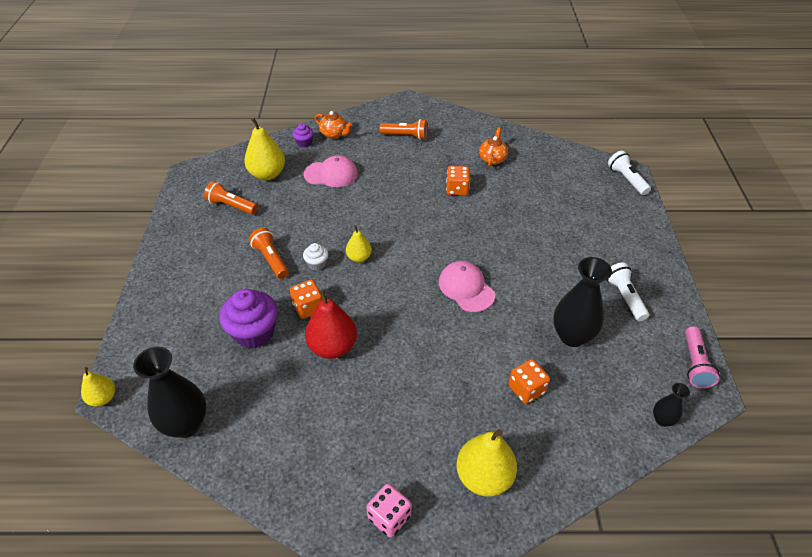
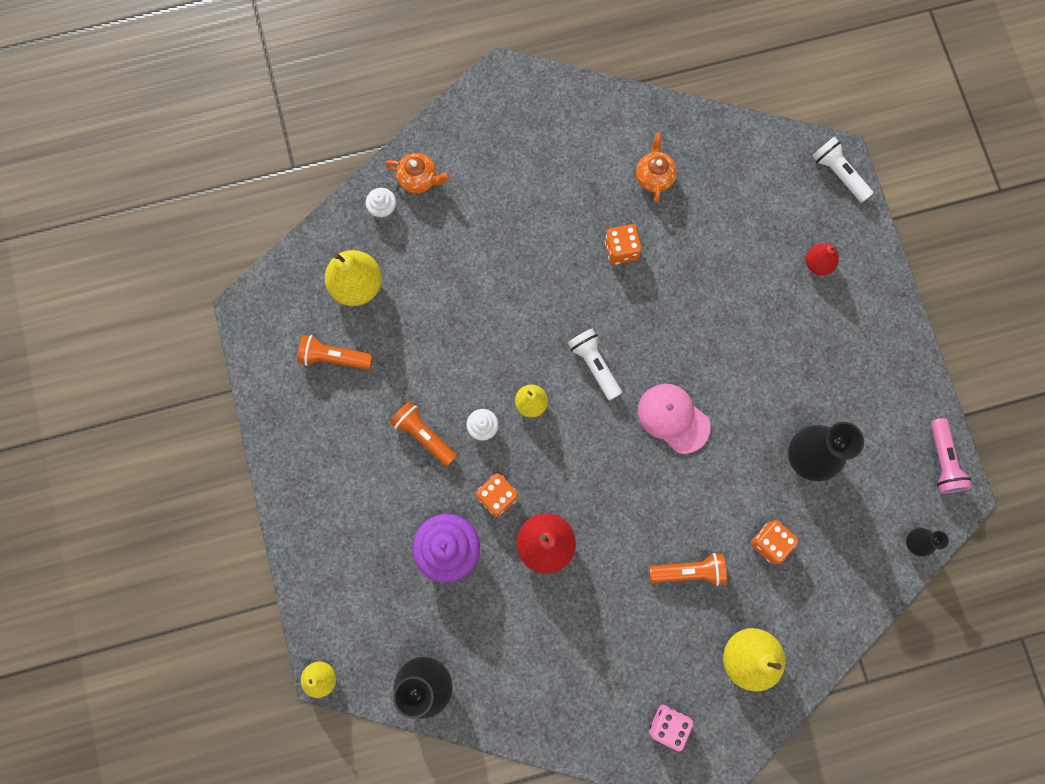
camera: 15 degrees left, 30 degrees up
purple cupcake [293,123,314,147] -> white cupcake [366,188,396,219]
pink cap [304,155,358,187] -> none
orange flashlight [379,119,427,140] -> orange flashlight moved to [649,553,727,586]
white flashlight [607,262,649,321] -> white flashlight moved to [568,328,622,401]
none -> red pear [806,243,839,275]

